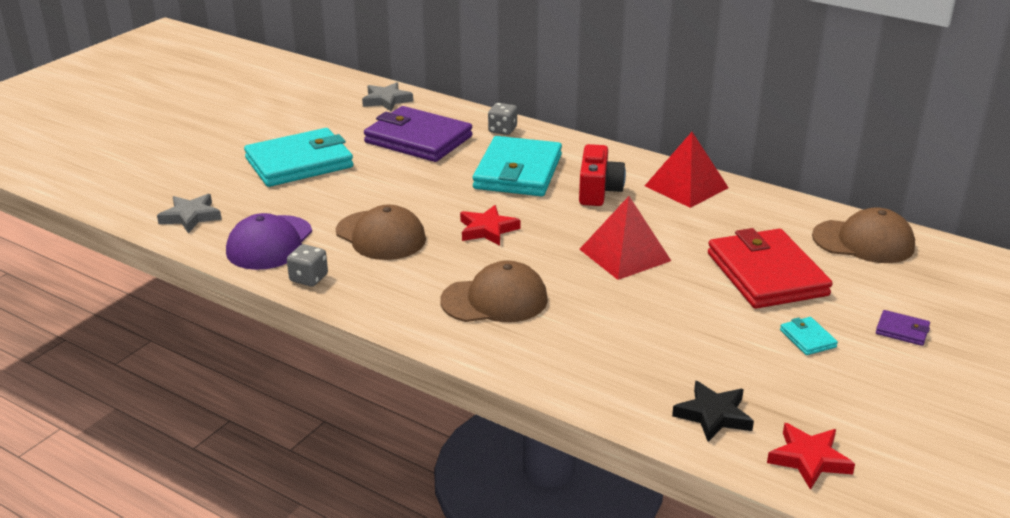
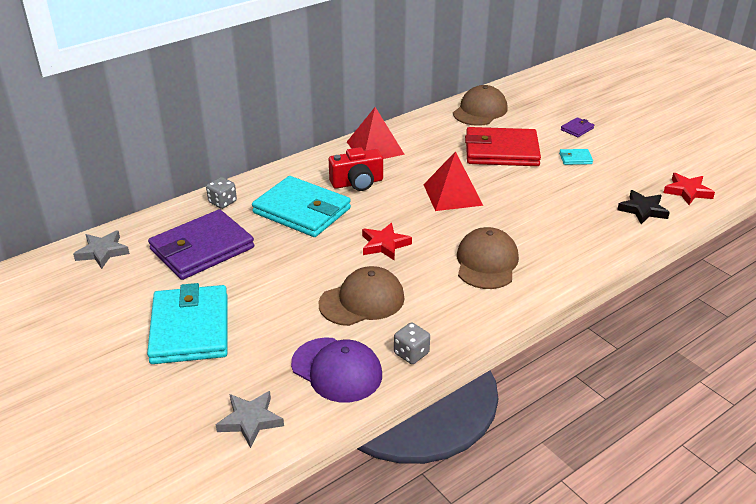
camera: 70 degrees left, 5 degrees up
red camera [579,144,626,206] -> red camera turned 135 degrees clockwise [329,147,383,191]

